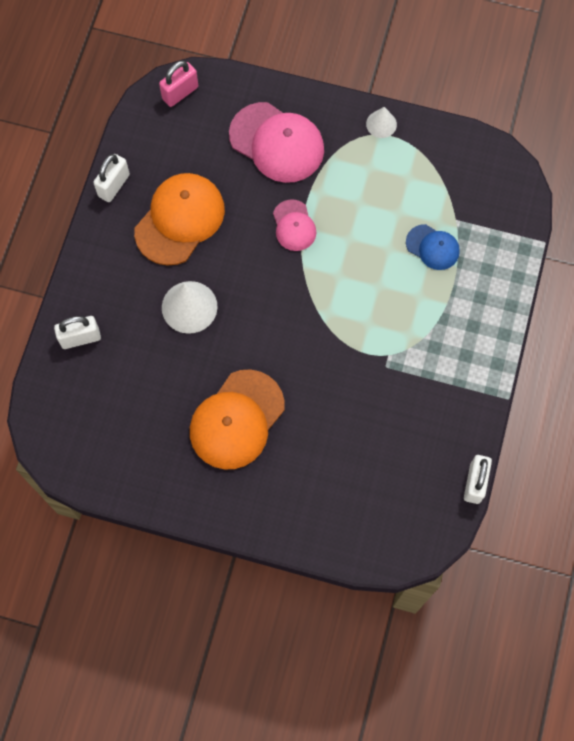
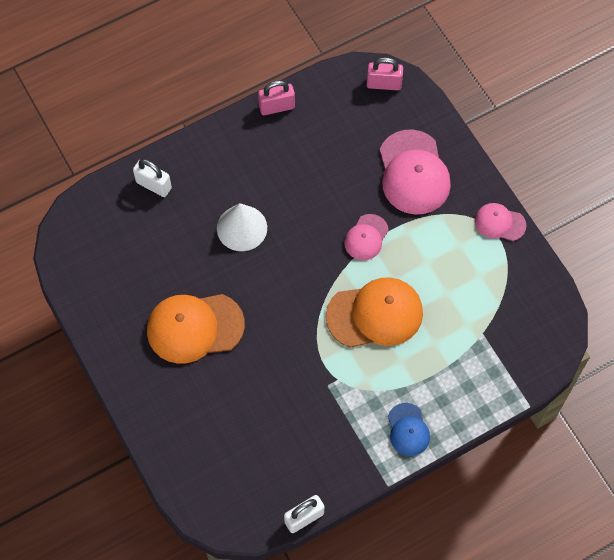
camera: 45 degrees right, 5 degrees down
white padlock [93,154,130,202] -> pink padlock [258,80,295,115]
orange cap [134,173,225,266] -> orange cap moved to [326,277,423,348]
white cone [366,107,397,138] -> pink cap [475,203,526,241]
blue cap [406,224,460,270] -> blue cap moved to [388,403,430,456]

